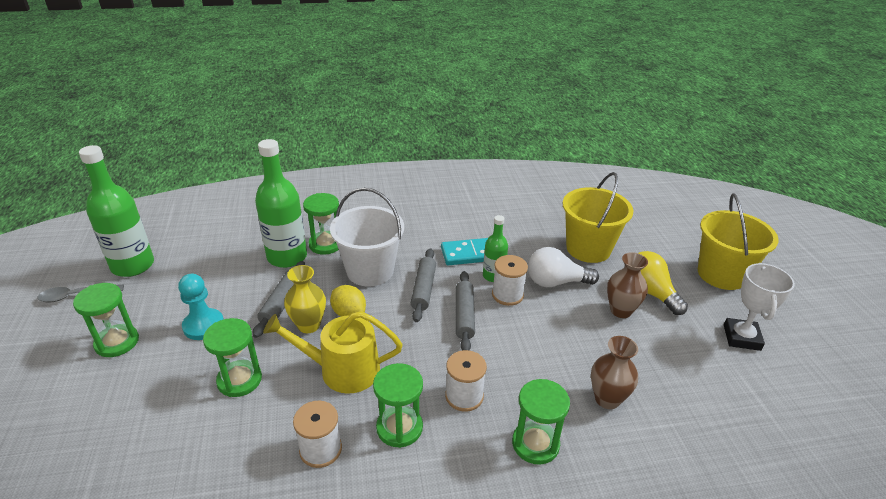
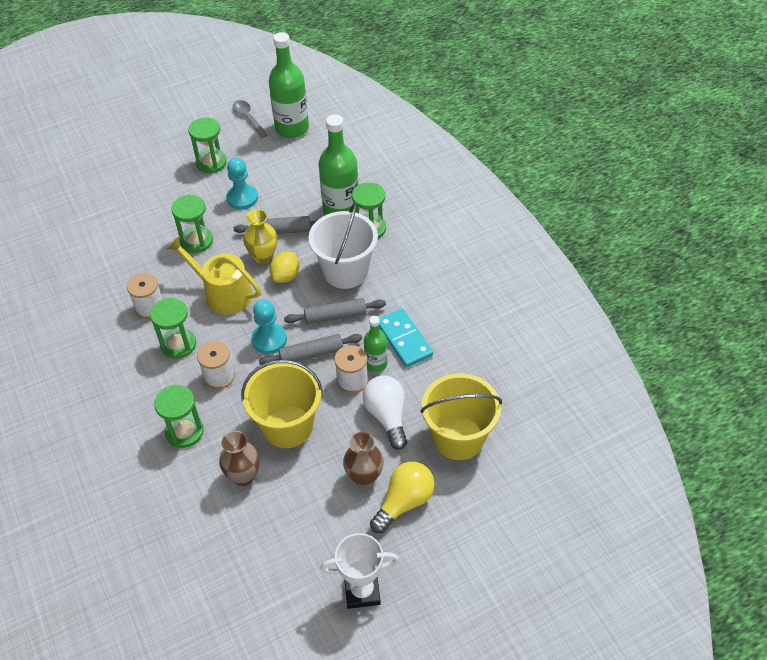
camera: 75 degrees right, 15 degrees up
yellow watering can [263,311,403,394] -> yellow watering can turned 45 degrees counterclockwise [167,236,261,315]
yellow bucket [698,193,779,290] -> yellow bucket moved to [241,360,323,448]
none -> turquoise pawn [251,300,287,354]

